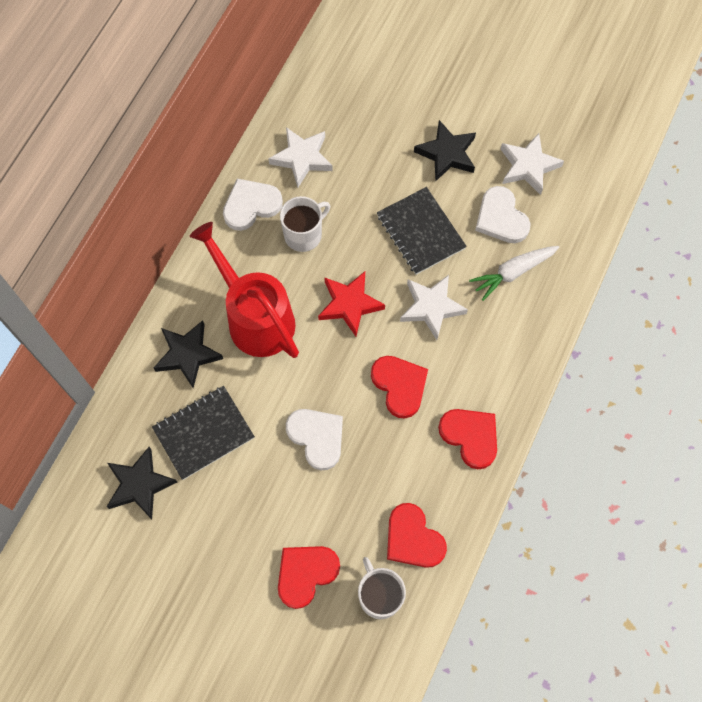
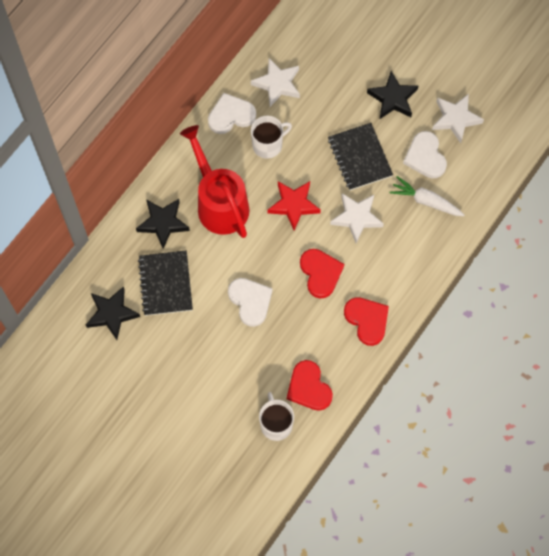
camera: 10 degrees right, 0 degrees up
black notebook [152,386,255,480] -> black notebook turned 75 degrees counterclockwise [138,250,193,316]
red heart [278,546,340,609] -> none
white carrot [469,246,559,301] -> white carrot turned 45 degrees clockwise [389,176,464,216]

